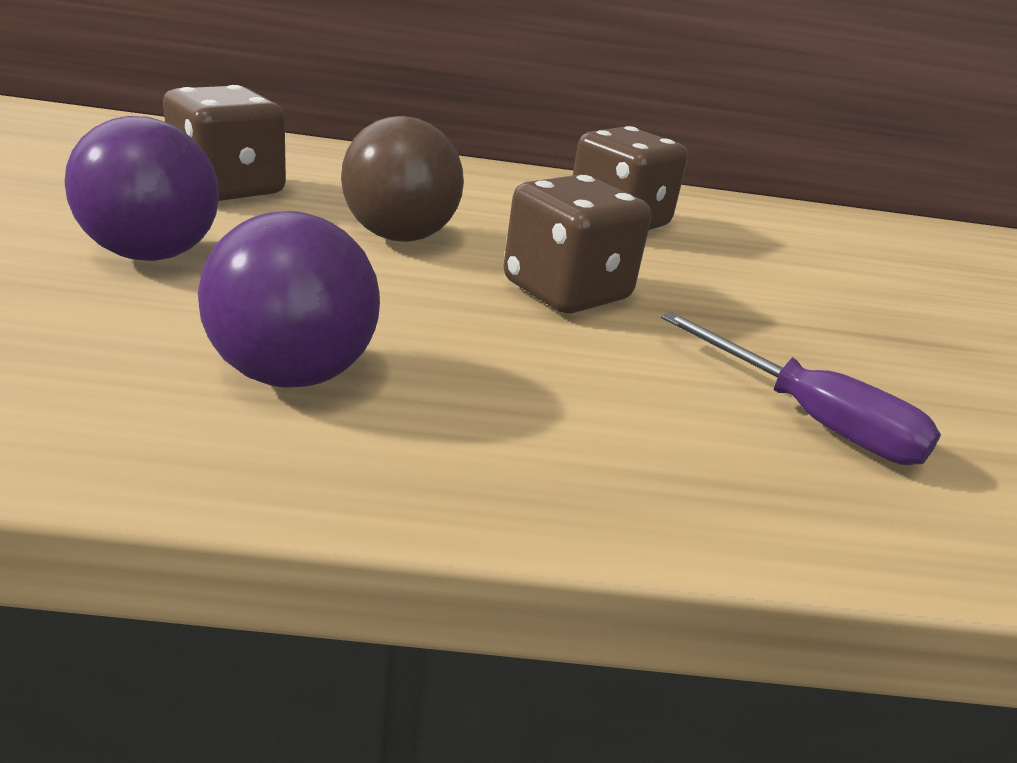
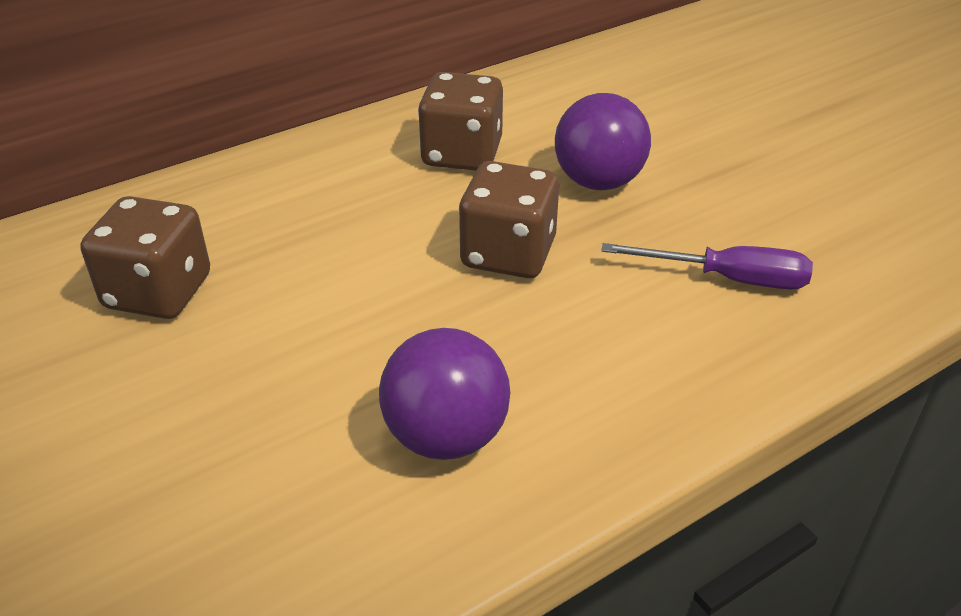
camera: 30 degrees left, 10 degrees up
purple ball [64,116,219,261] -> purple ball moved to [555,93,651,190]
brown ball [341,116,464,242] -> none

